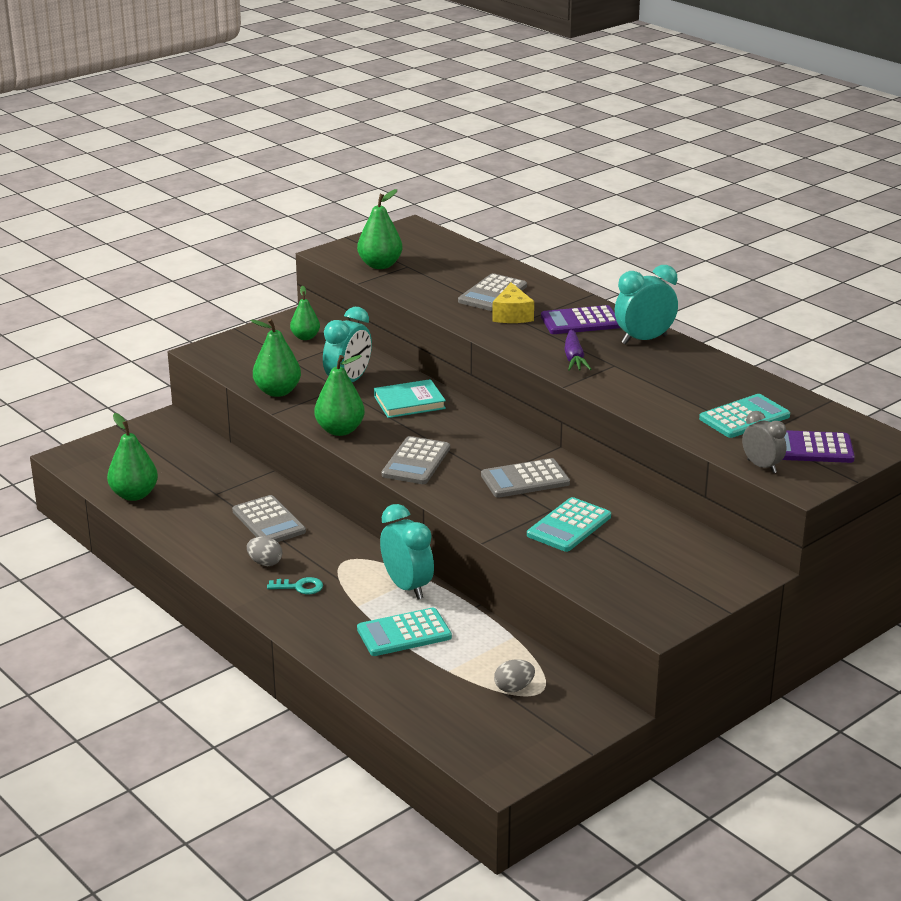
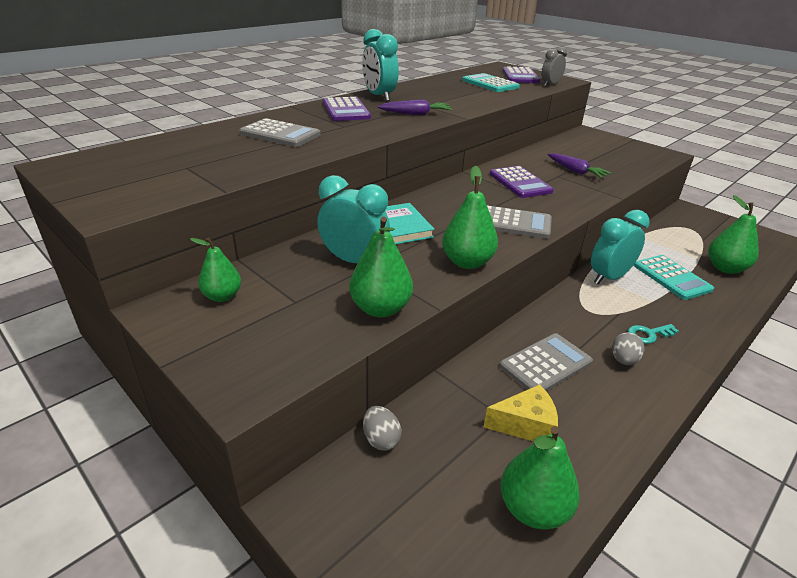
camera: 95 degrees left, 5 degrees up
turquoise key [267,577,323,594] -> turquoise key turned 105 degrees counterclockwise [628,324,679,344]
green pear [357,189,403,269] -> green pear moved to [708,195,759,274]
grey calculator [481,458,570,498] -> purple calculator [490,166,554,198]
yellow cheese [492,282,534,323] -> yellow cheese moved to [484,385,558,441]
grey egg [494,659,535,693] -> grey egg moved to [363,406,402,451]
turquoise calculator [527,497,611,552] -> purple carrot [547,153,611,178]

